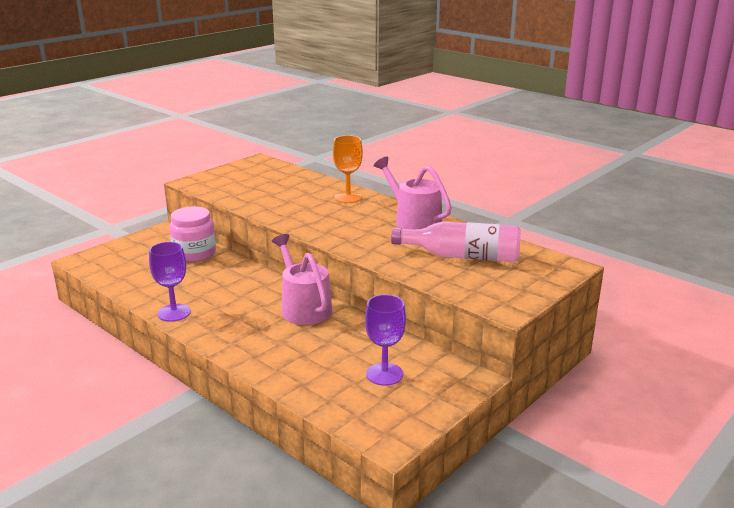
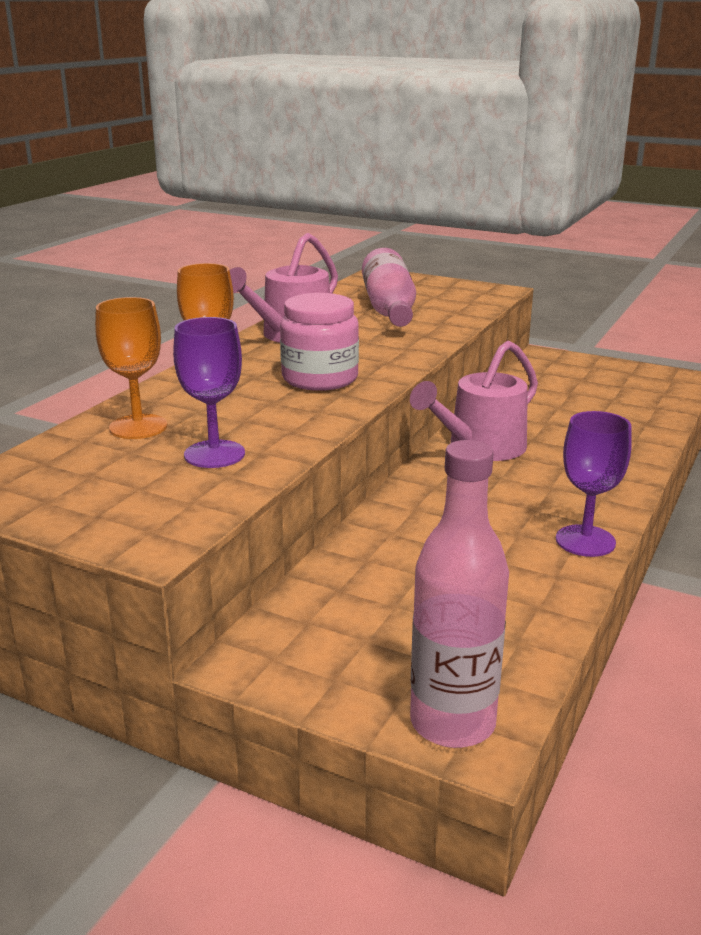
camera: 105 degrees left, 0 degrees up
pink jar [169,206,216,262] -> pink jar moved to [280,293,359,391]
purple goblet [365,294,406,386] -> purple goblet moved to [173,317,245,468]
none -> orange goblet [95,297,167,439]
none -> pink bottle [410,440,509,748]

